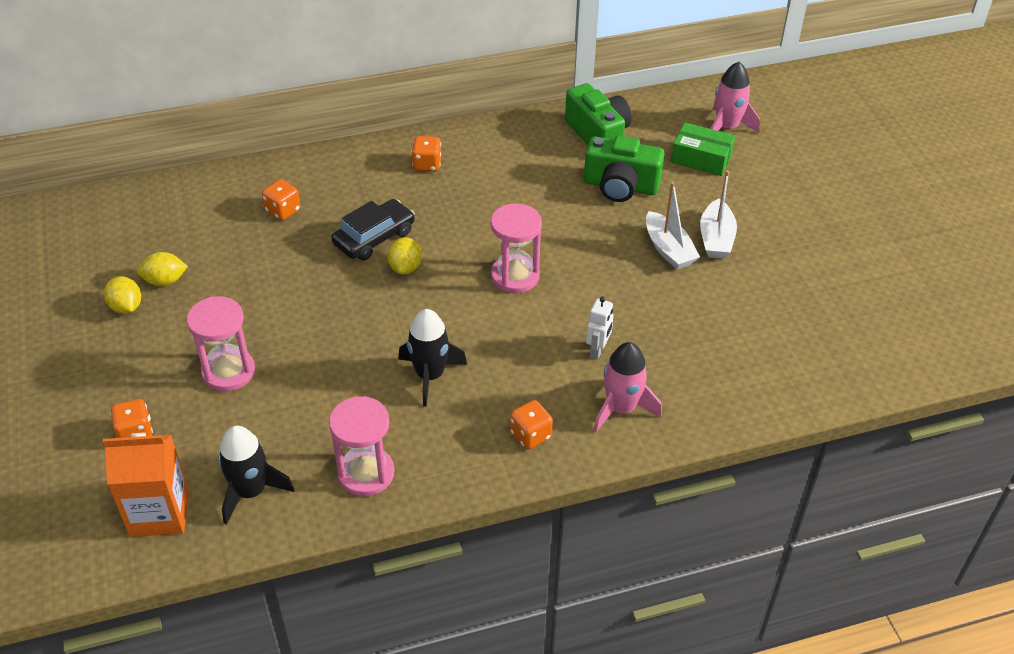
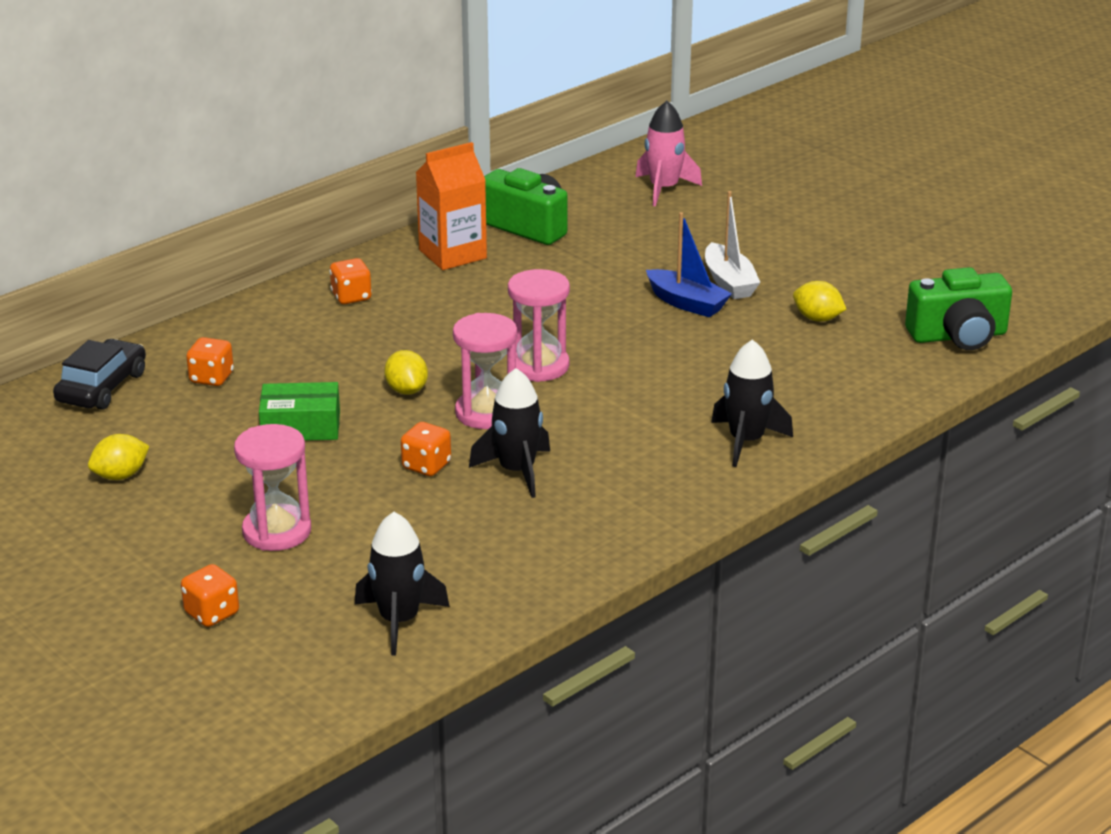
camera: 25 degrees left, 15 degrees down
orange carton [103,433,189,537] -> orange carton moved to [416,142,487,270]
yellow lemon [104,276,141,314] -> yellow lemon moved to [793,281,846,322]
pink hourglass [329,396,395,497] -> pink hourglass moved to [453,313,517,429]
black car [331,199,415,260] -> black car moved to [53,339,146,410]
orange dice [510,400,553,449] -> orange dice moved to [401,422,451,476]
green camera [584,135,665,202] -> green camera moved to [905,267,1012,350]
white robot [586,297,614,359] -> none
pink rocket [594,342,662,432] -> black rocket [711,339,793,467]
white boat [646,182,700,270] -> blue boat [646,212,732,317]
green box [671,122,735,176] -> green box moved to [259,382,340,441]

